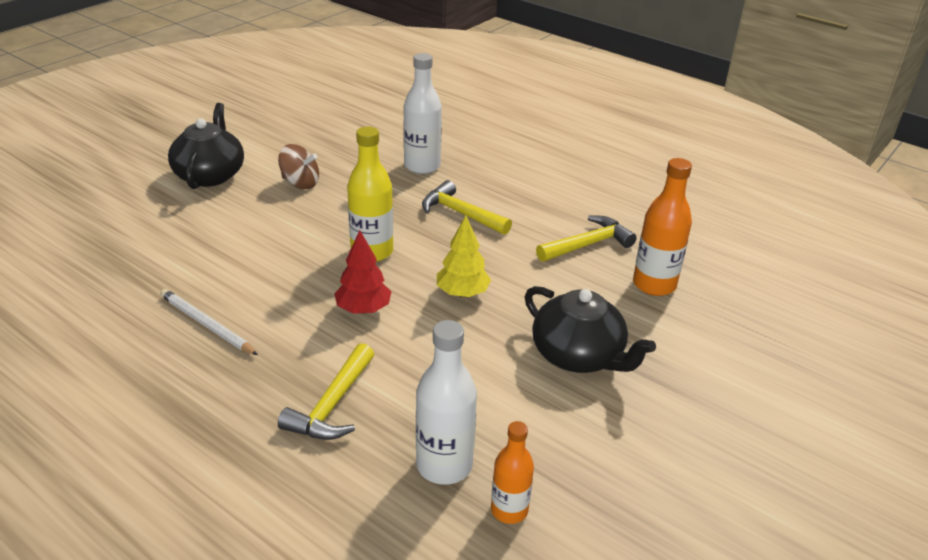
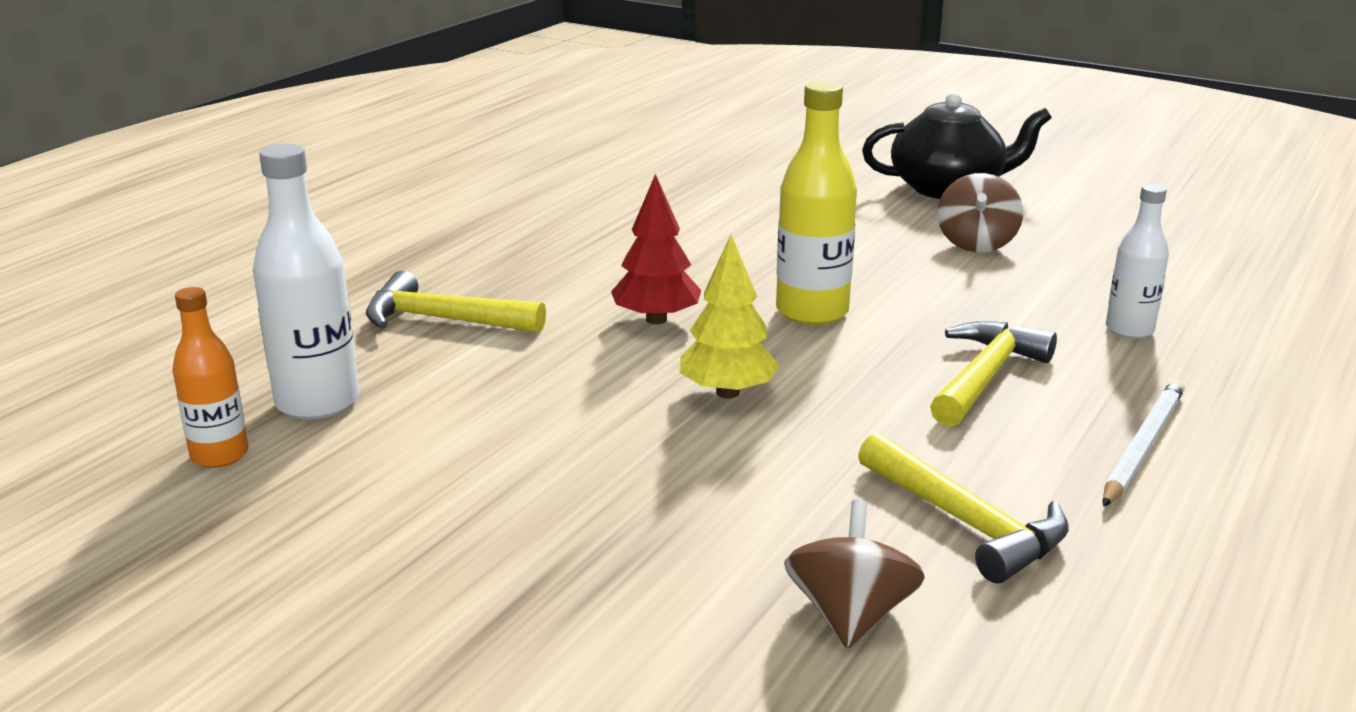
camera: 85 degrees right, 10 degrees down
white pencil [160,289,258,355] -> white pencil moved to [1103,380,1185,507]
white bottle [403,53,442,174] -> white bottle [1106,184,1169,339], size x0.63
black teapot [525,286,656,373] -> none
orange bottle [633,158,692,296] -> brown spinning top [784,500,925,649]

